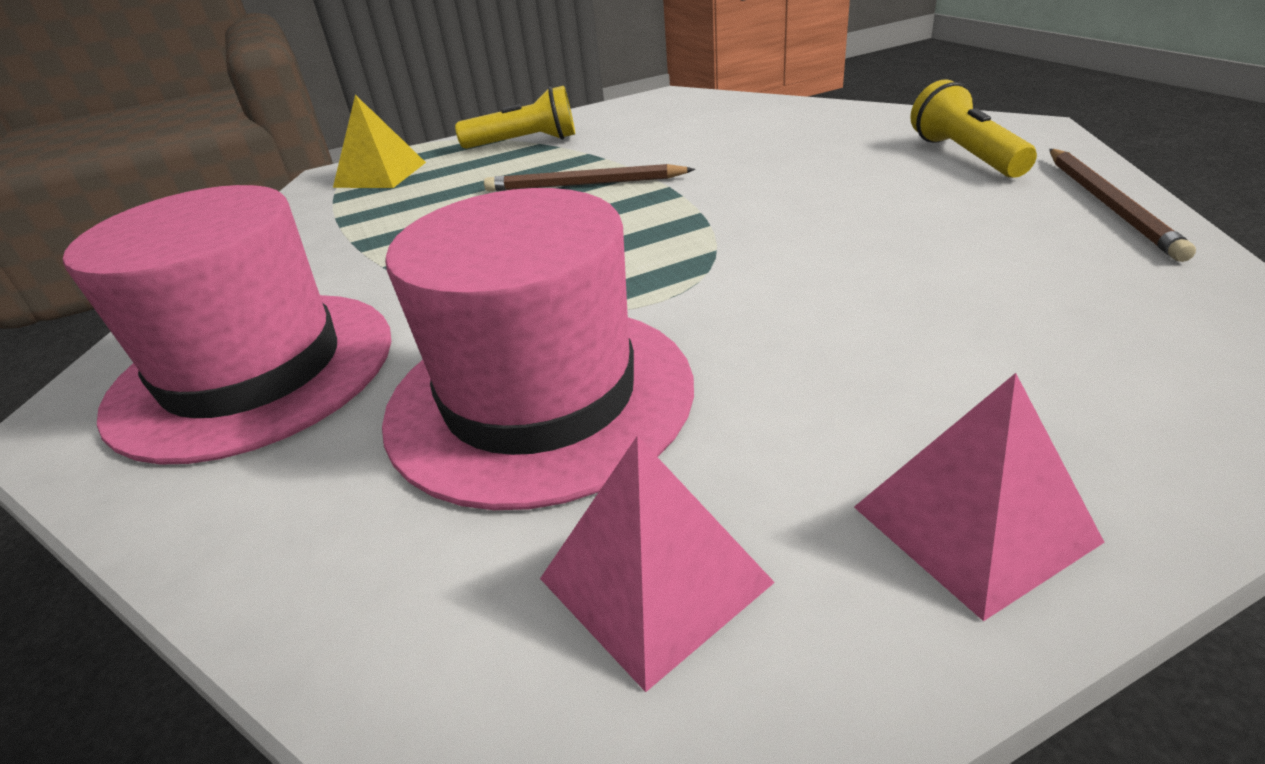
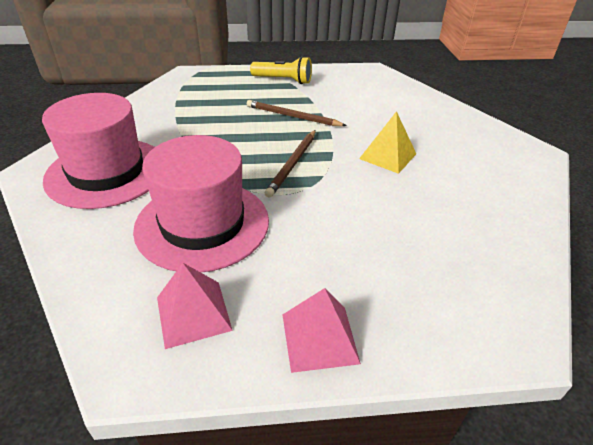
camera: 15 degrees right, 5 degrees up
yellow pyramid [333,95,426,188] -> yellow pyramid moved to [359,111,416,174]
yellow flashlight [910,79,1037,178] -> none
brown pencil [1049,149,1196,262] -> brown pencil moved to [265,130,316,197]

